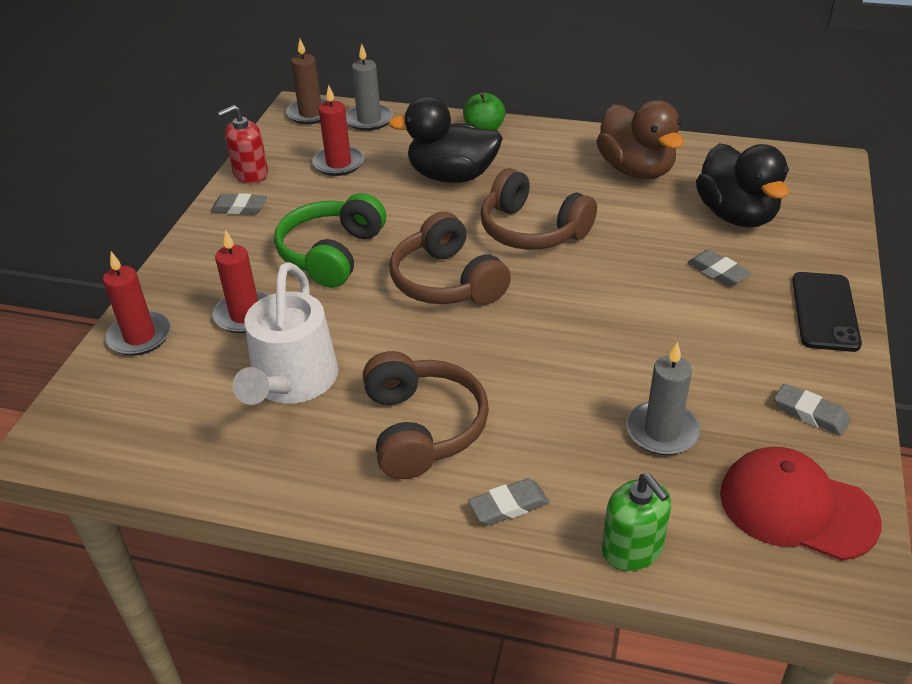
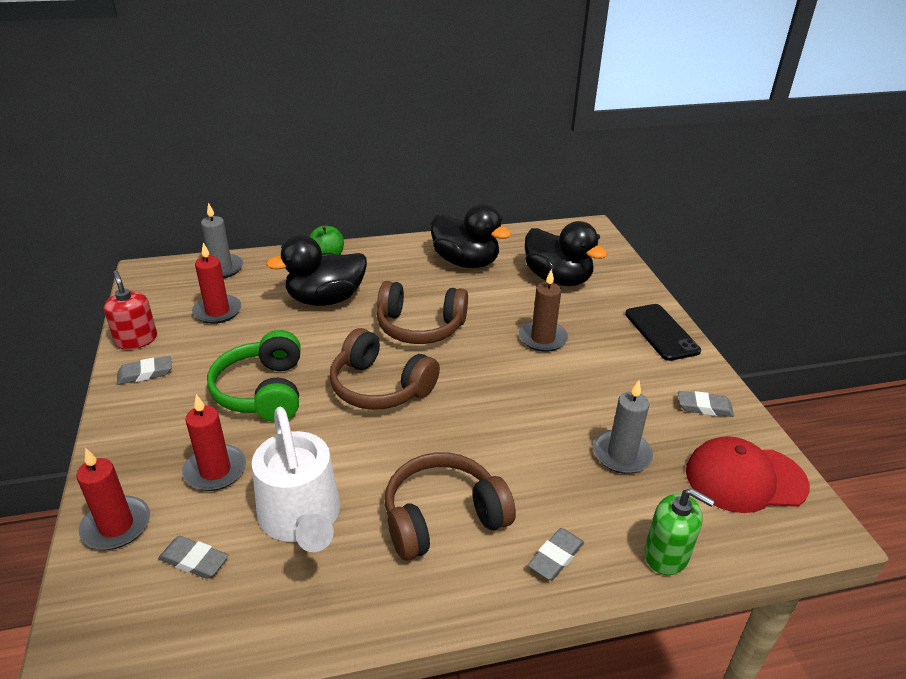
camera: 30 degrees left, 5 degrees down
red soap dispenser [218,105,268,184] -> red soap dispenser turned 120 degrees clockwise [104,271,157,350]
brown candle [286,39,328,124] -> brown candle moved to [519,269,568,352]
brown headphones [363,351,489,479] -> brown headphones turned 75 degrees counterclockwise [385,452,516,561]
brown duck [596,100,684,179] -> black duck [431,204,511,268]
grey eraser [688,249,751,286] -> grey eraser moved to [158,536,229,579]

